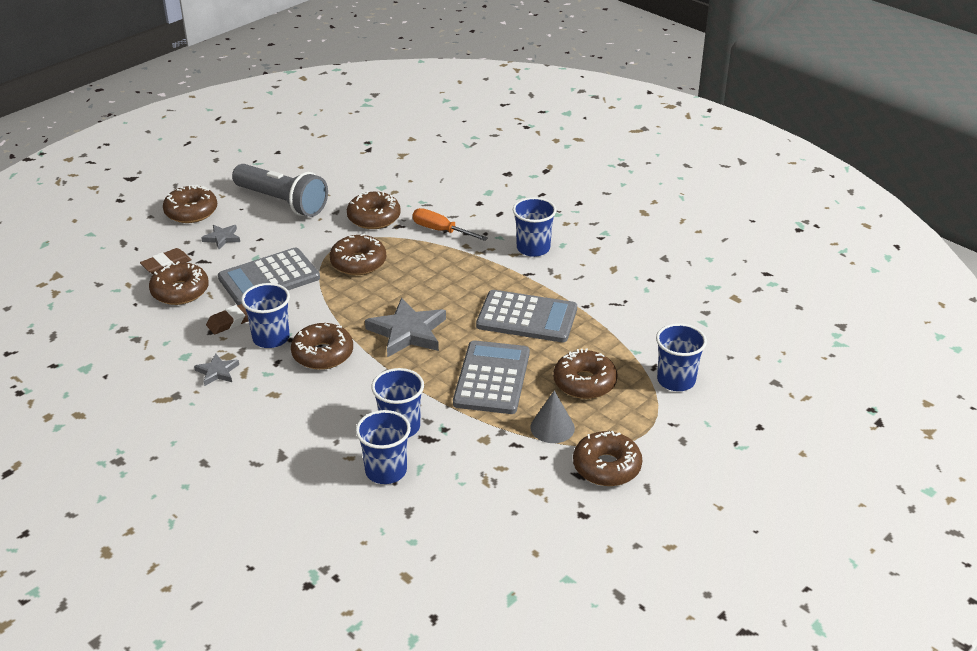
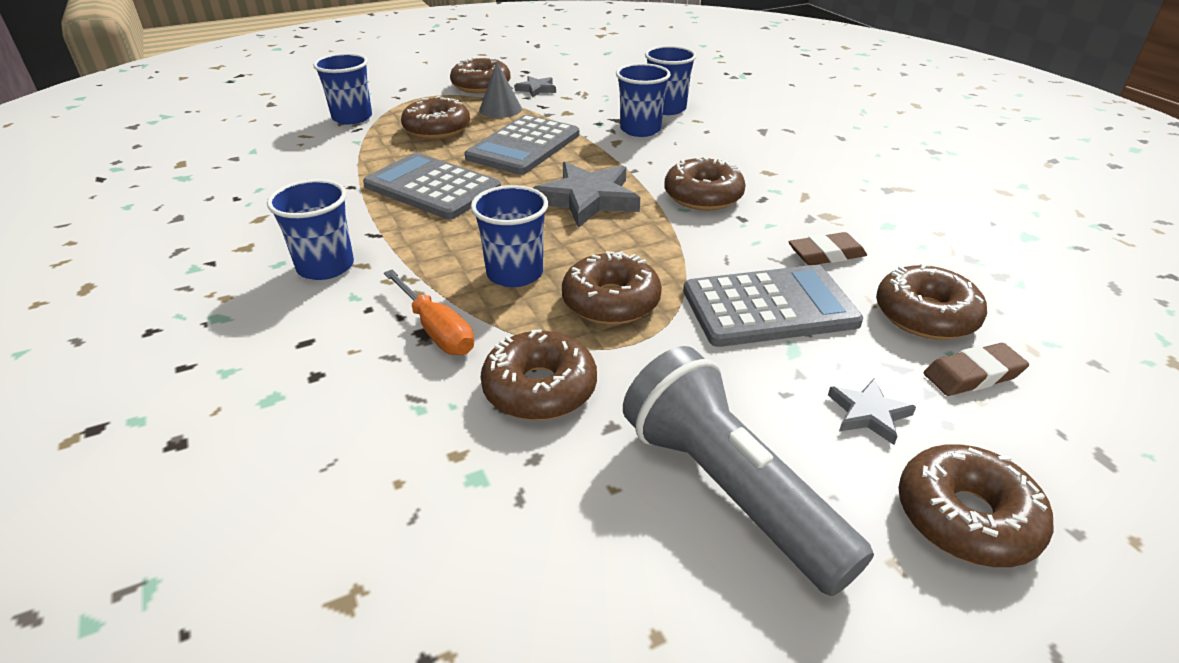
camera: 160 degrees left, 0 degrees up
grey star [194,353,239,386] -> grey star moved to [514,76,556,97]
blue cup [241,283,290,348] -> blue cup moved to [471,185,548,287]

